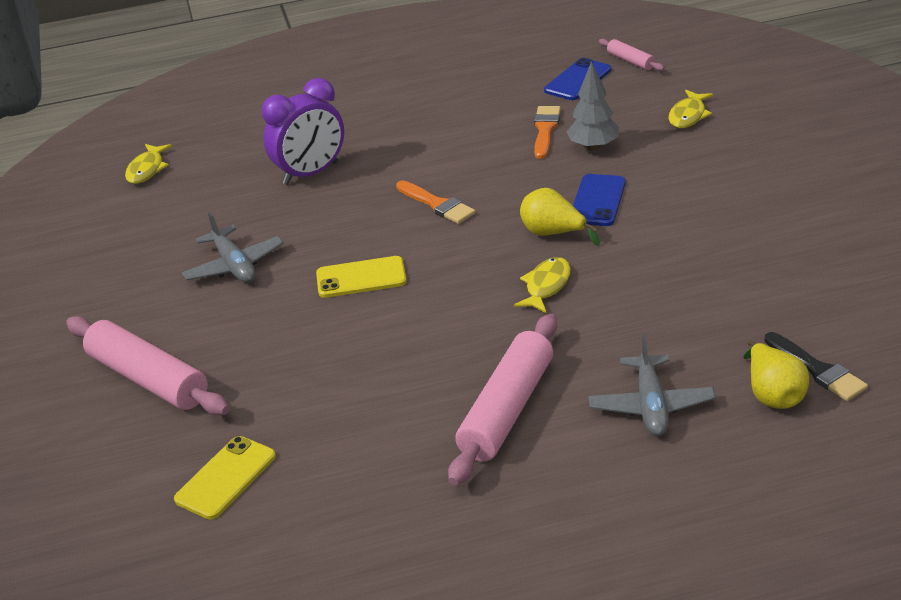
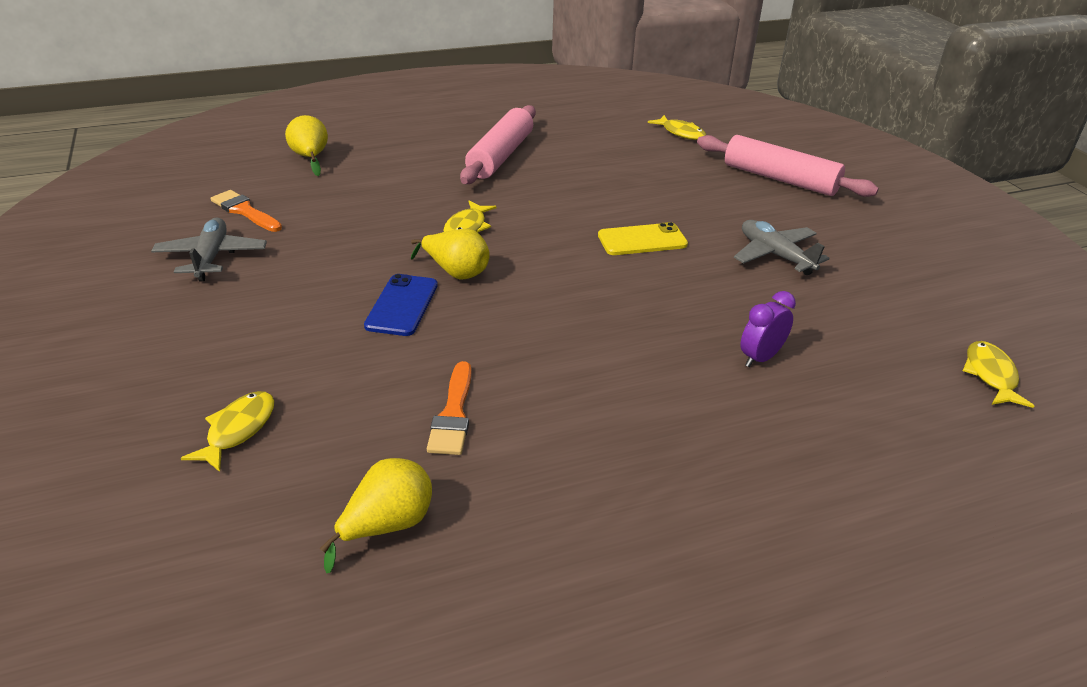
camera: 170 degrees right, 0 degrees up
yellow phone [174,436,276,519] -> yellow fish [648,115,706,140]
purple clock [262,78,344,185] -> purple clock [740,291,796,367], size x0.57
orange brush [396,180,475,224] -> orange brush moved to [210,190,282,232]
blue phone [544,58,611,100] -> yellow pear [320,458,432,573]
grey tree [567,61,619,151] -> none
grey plane [588,334,716,436] -> grey plane moved to [151,218,267,282]
pink rolling pin [599,39,665,71] -> none
black brush [764,332,868,401] -> none

